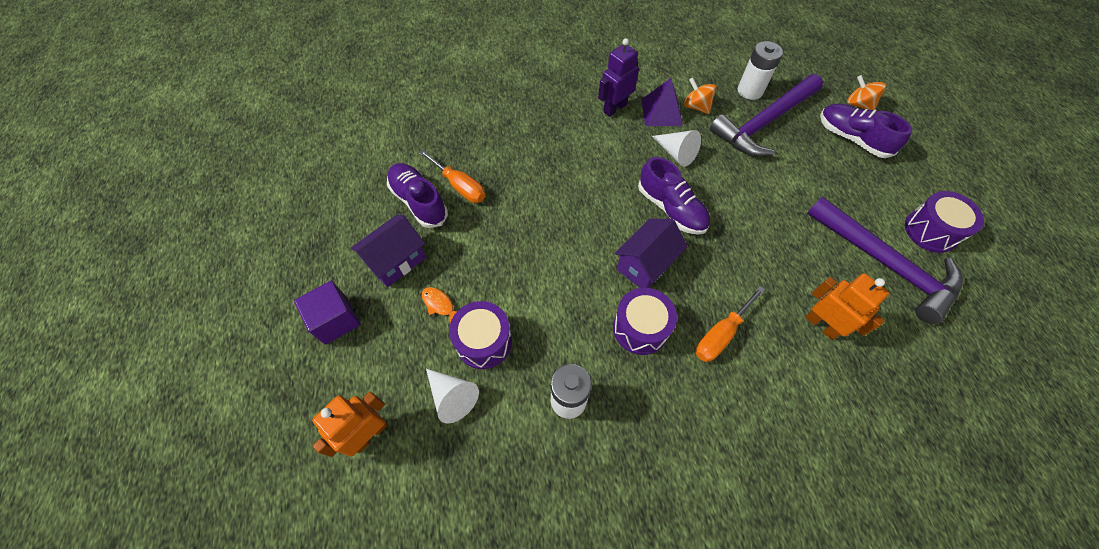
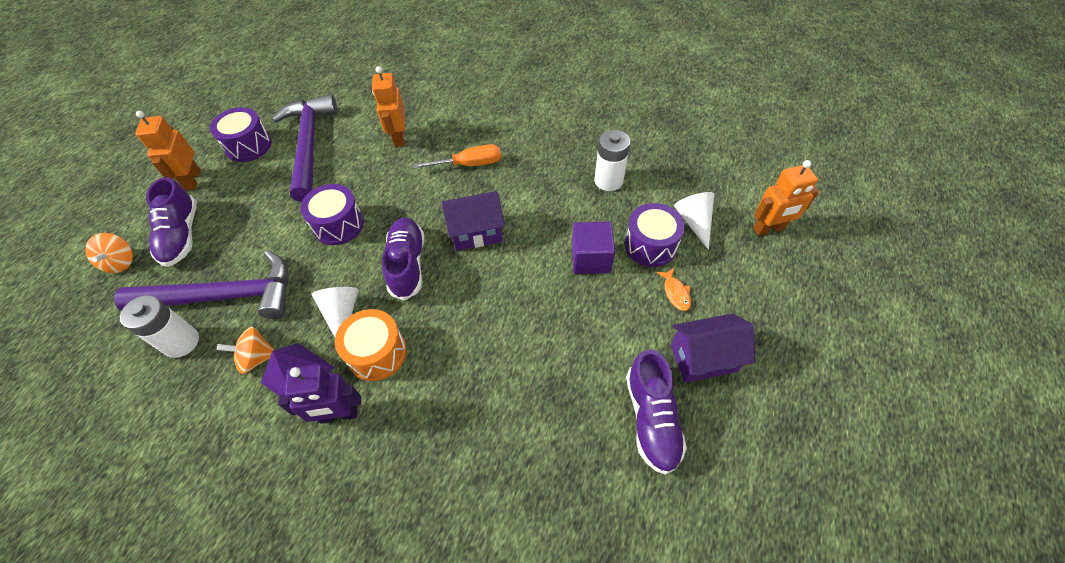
camera: 145 degrees left, 5 degrees down
purple cube [294,281,361,345] -> purple cube moved to [572,222,615,274]
orange screwdriver [418,149,485,203] -> none
purple drum [613,288,677,355] -> purple drum moved to [300,184,364,245]
orange spinning top [684,77,717,114] -> orange spinning top turned 90 degrees clockwise [217,327,275,374]
none -> orange robot [136,111,201,190]
none -> orange drum [335,309,407,381]

